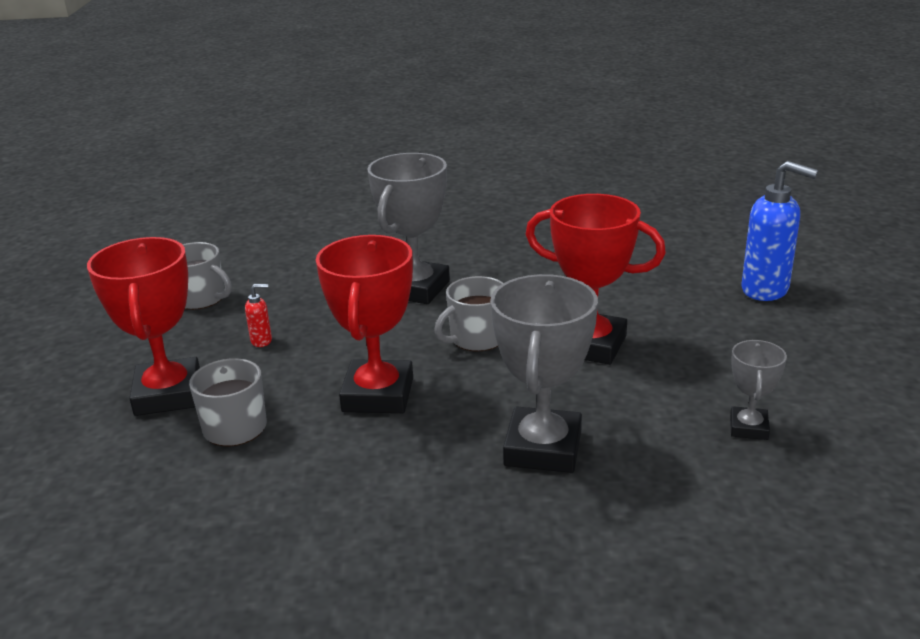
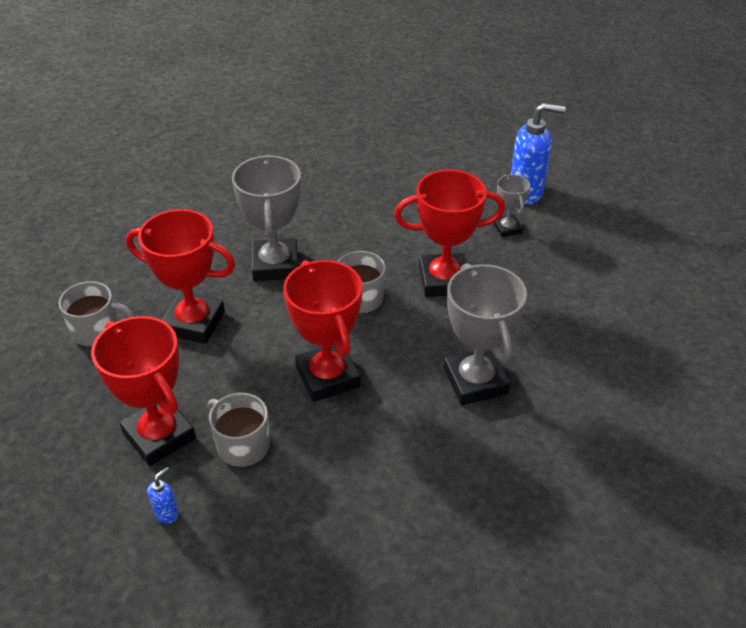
camera: 30 degrees left, 15 degrees up
red soap dispenser [245,284,272,347] -> none
grey trophy [730,340,787,440] -> grey trophy moved to [493,174,530,237]
none -> red trophy [126,209,235,344]
none -> blue soap dispenser [147,467,179,524]

